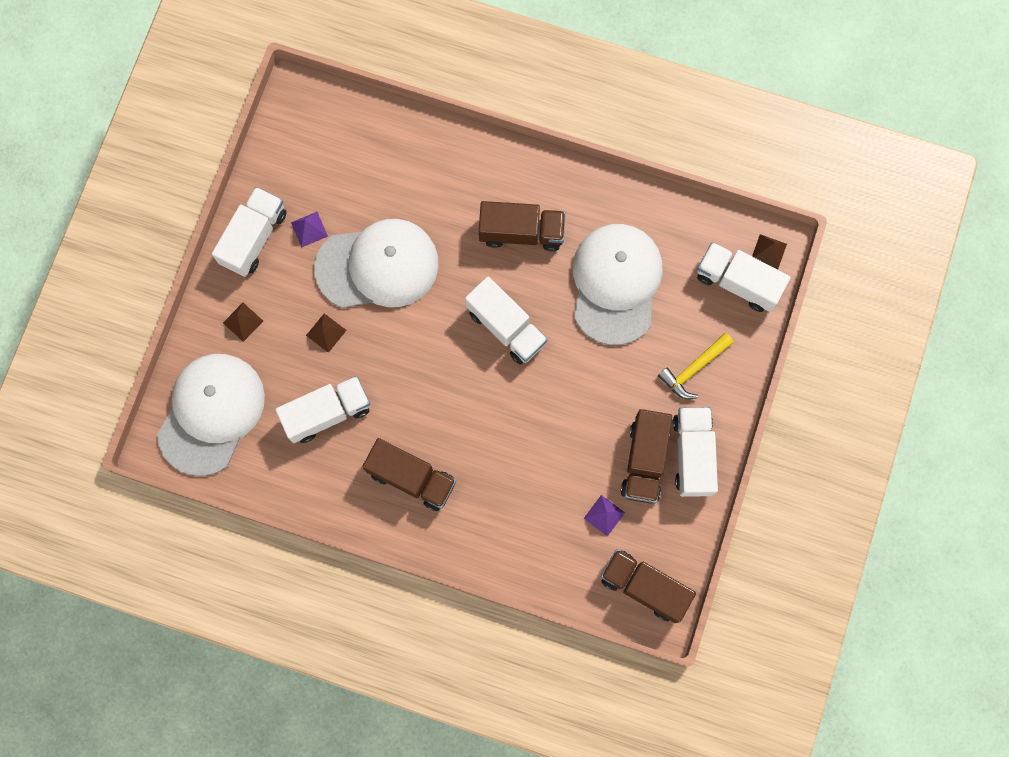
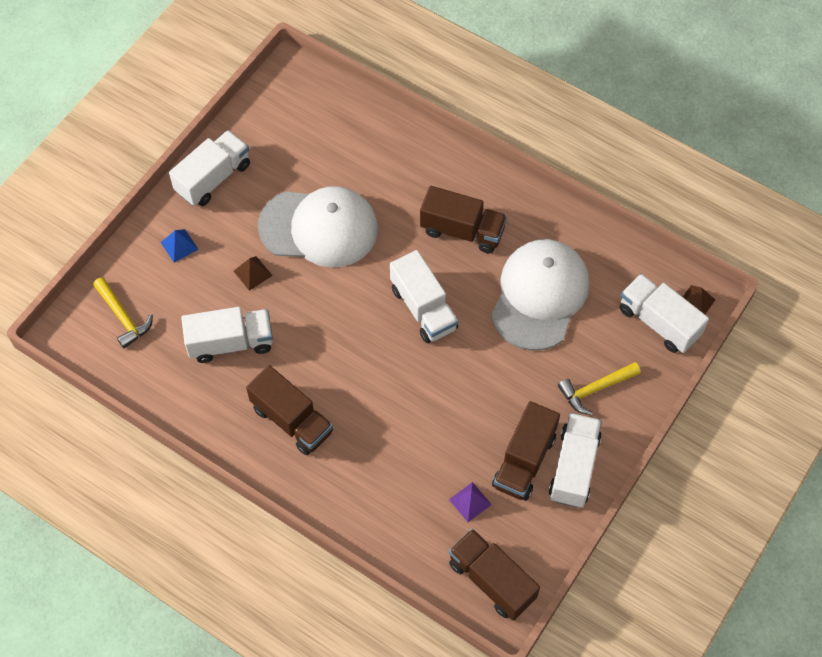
camera: 15 degrees right, 15 degrees down
white cap [157,354,265,476] -> yellow hammer [93,277,153,348]
brown pyramid [223,303,263,342] -> blue pyramid [161,229,199,263]
purple pyramid [291,212,328,248] -> none

